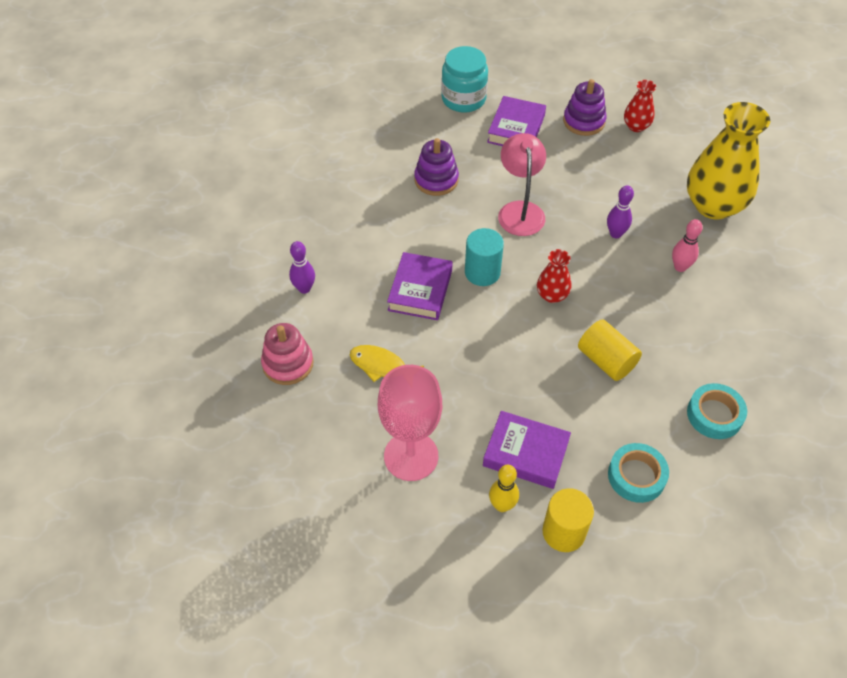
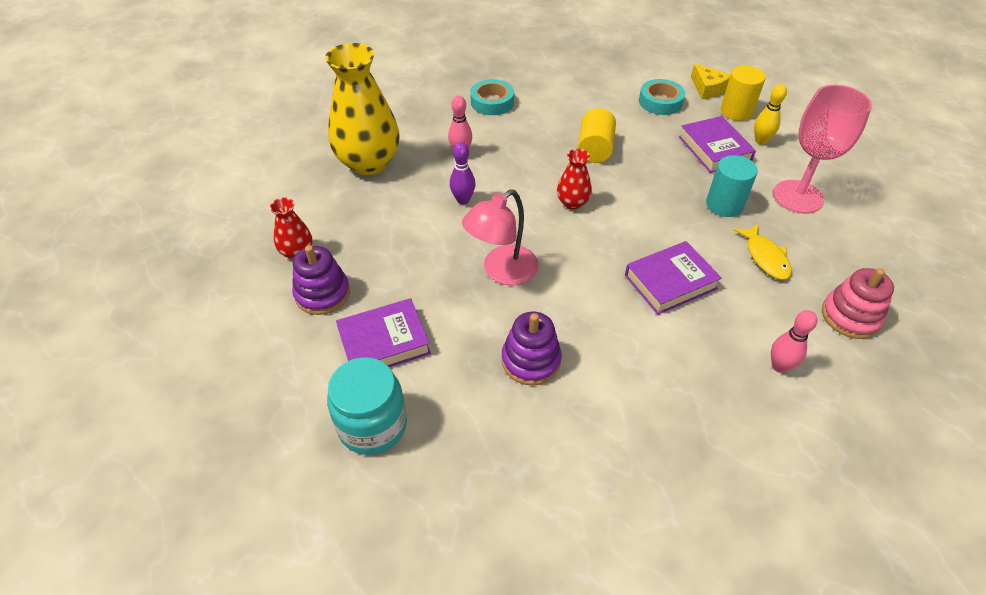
camera: 130 degrees left, 5 degrees down
purple bowling pin [289,241,315,294] -> pink bowling pin [771,310,817,373]
turquoise cylinder [465,228,504,286] -> turquoise cylinder moved to [706,155,758,217]
turquoise tape [687,383,747,439] -> turquoise tape moved to [470,79,514,115]
none -> yellow cheese [691,64,731,99]

